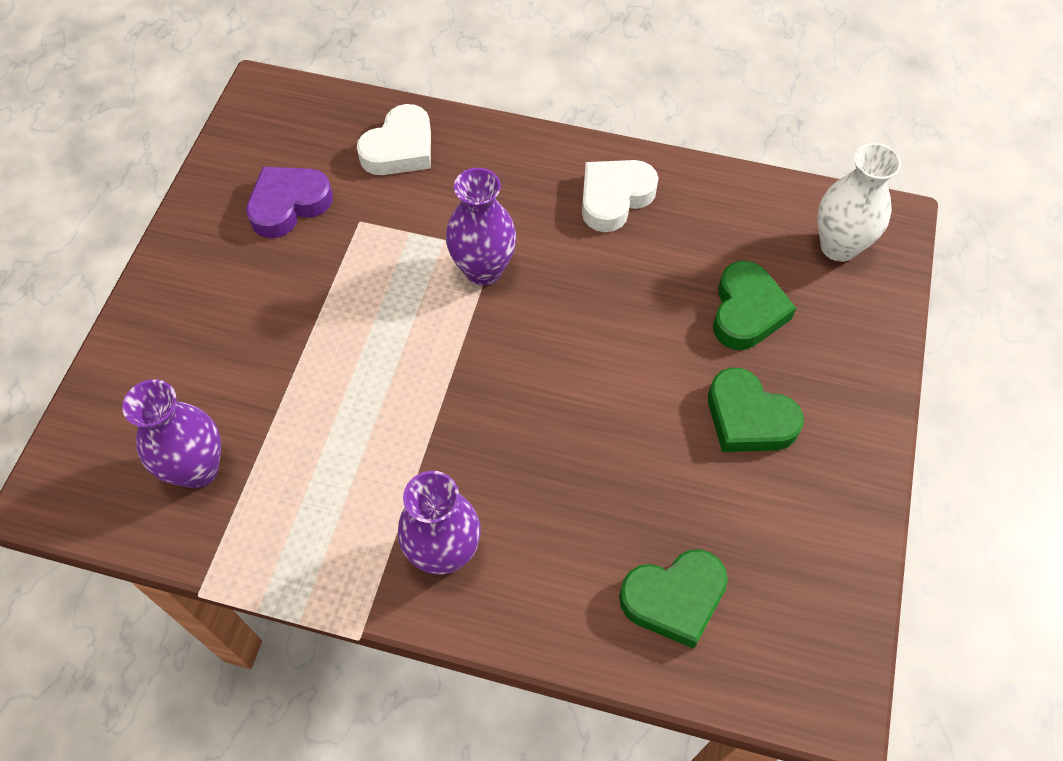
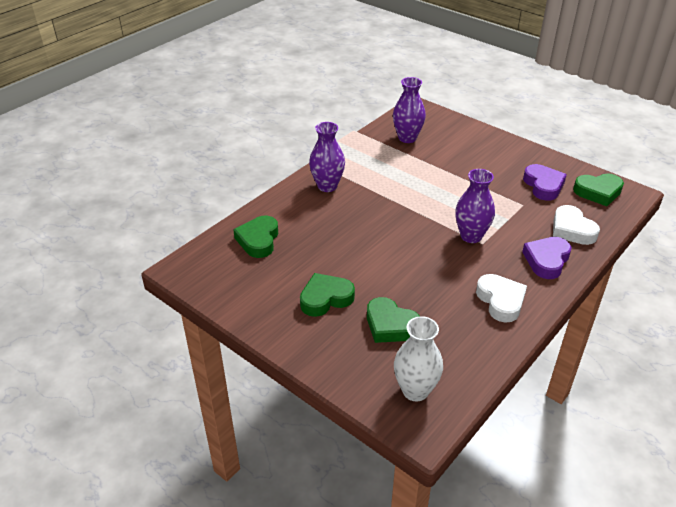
camera: 115 degrees right, 20 degrees down
none -> purple heart [522,237,571,279]
none -> green heart [573,173,624,206]

